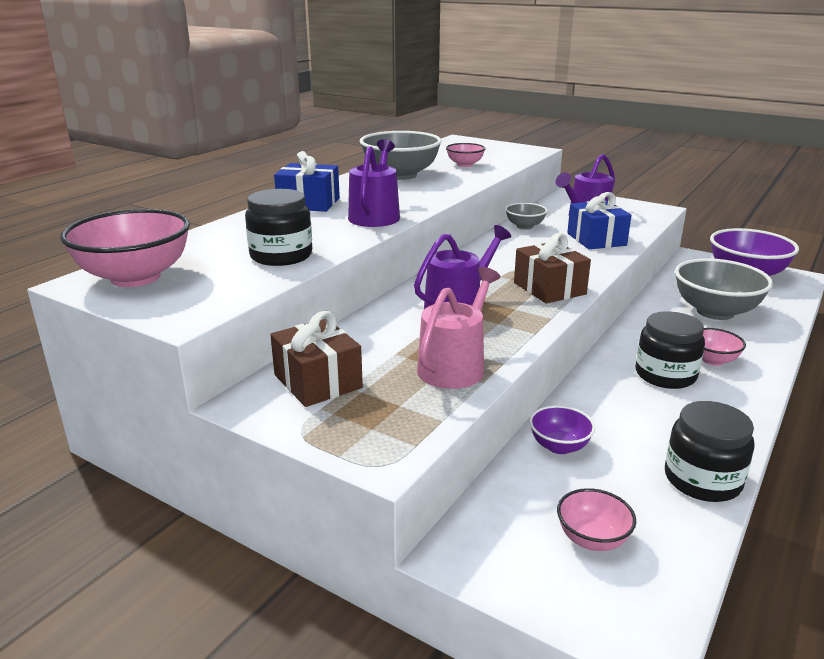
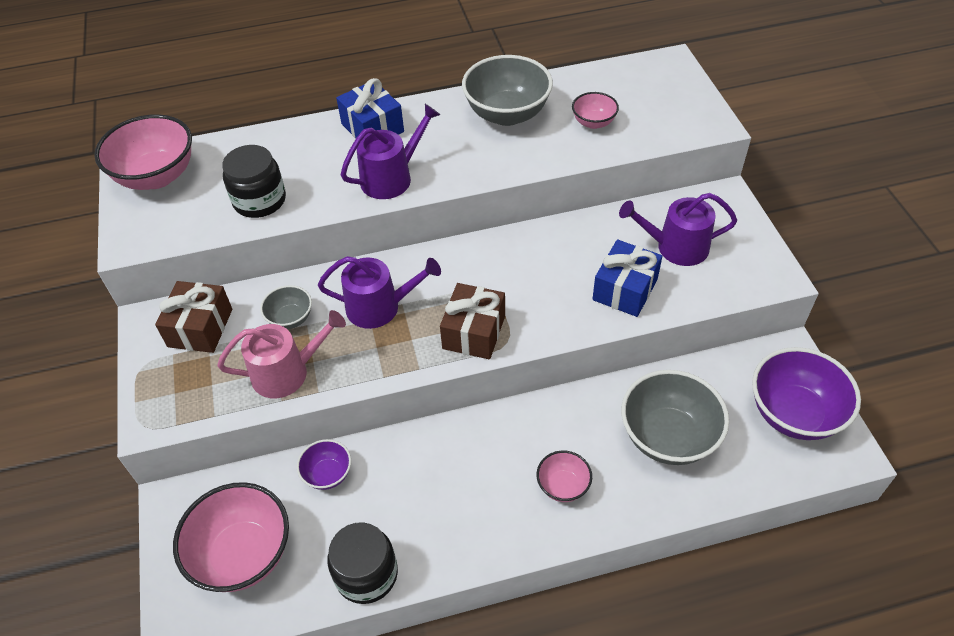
camera: 45 degrees right, 25 degrees up
grey bowl [505,203,547,230] -> grey bowl moved to [260,285,312,329]
pink bowl [557,488,636,551] -> pink bowl [173,482,289,592], size x1.94
black jar [635,311,705,389] -> none

